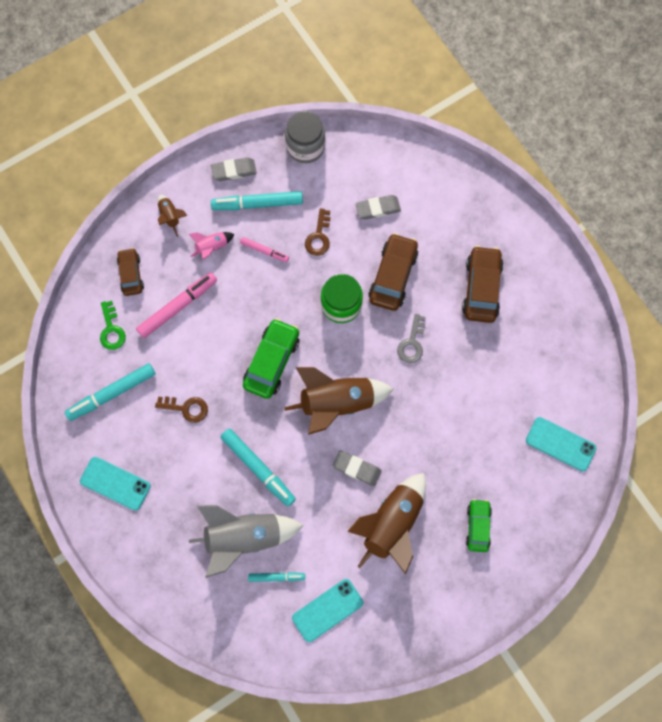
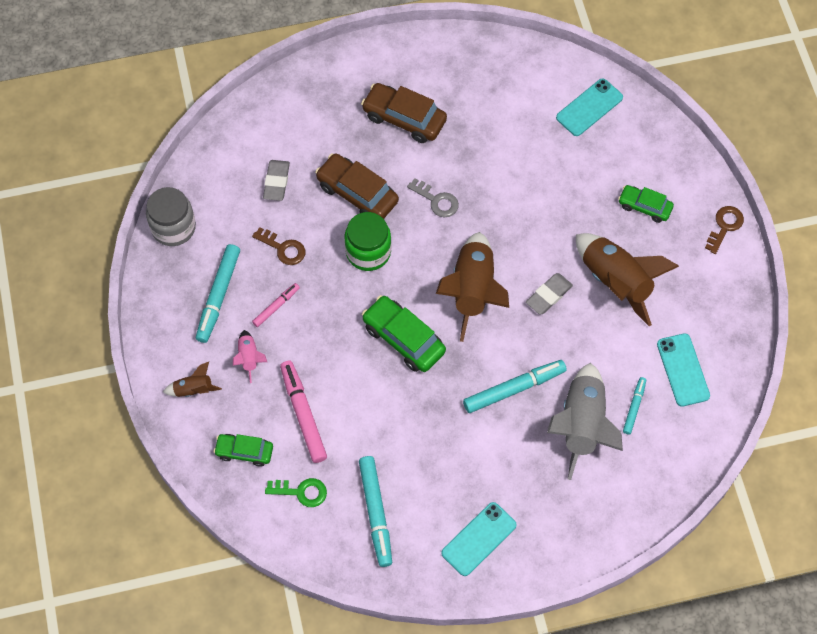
camera: 70 degrees left, 10 degrees down
brown car [117,248,144,296] -> green car [214,434,273,467]
brown key [155,396,208,423] -> brown key moved to [705,206,744,254]
grey eraser [211,157,257,181] -> none

